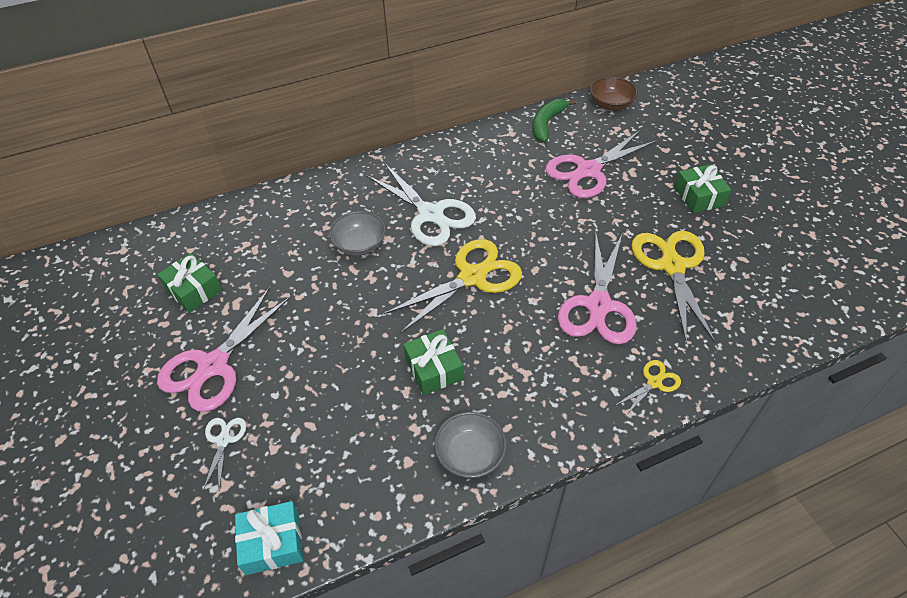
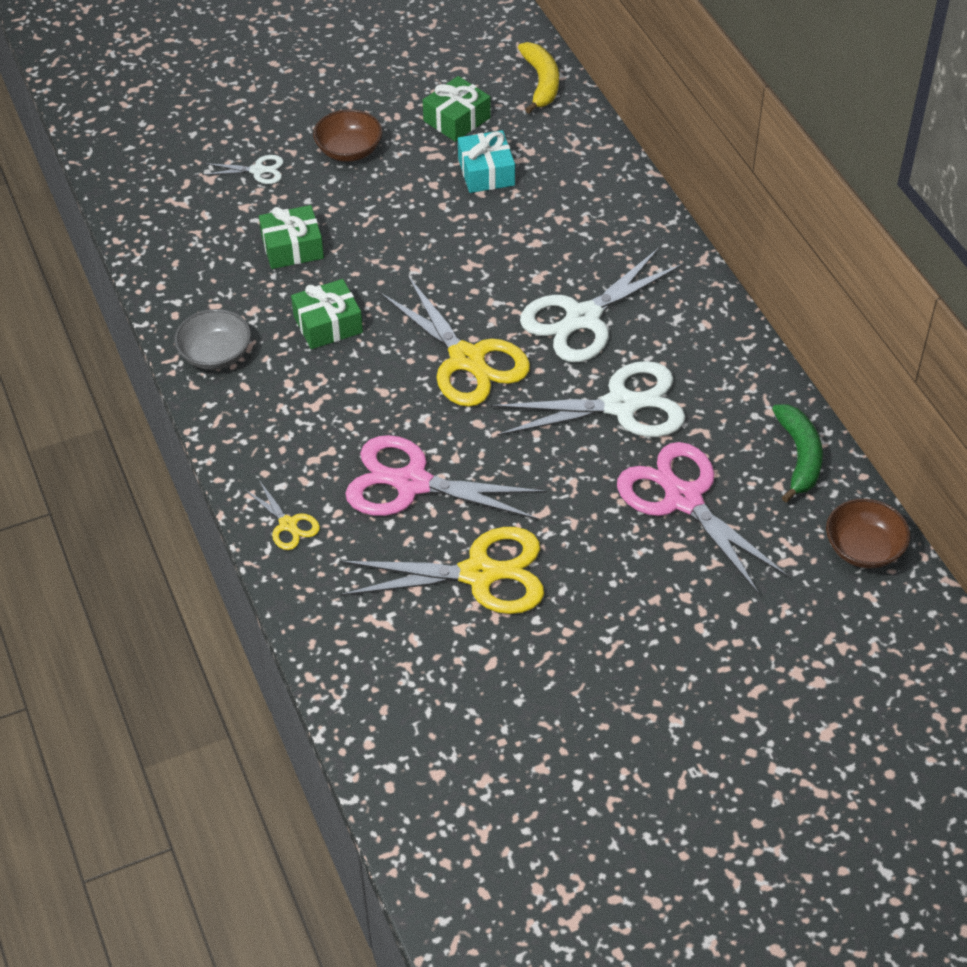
camera: 90 degrees right, 0 degrees up
pink scissors [157,287,291,412] -> brown bowl [313,109,383,162]
turquoise gift [235,501,303,575] -> turquoise gift moved to [458,130,515,193]
grey bowl [329,211,386,256] -> none
green banana [533,99,577,142] -> green banana turned 60 degrees clockwise [772,404,823,502]
green gift [674,164,731,213] -> green gift moved to [259,205,324,269]
none -> white scissors [490,361,685,437]
none -> yellow banana [518,42,559,114]

